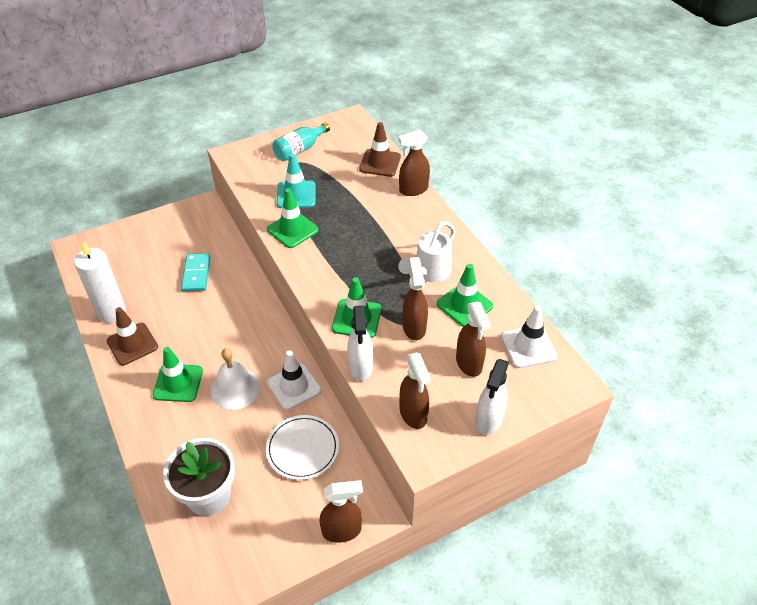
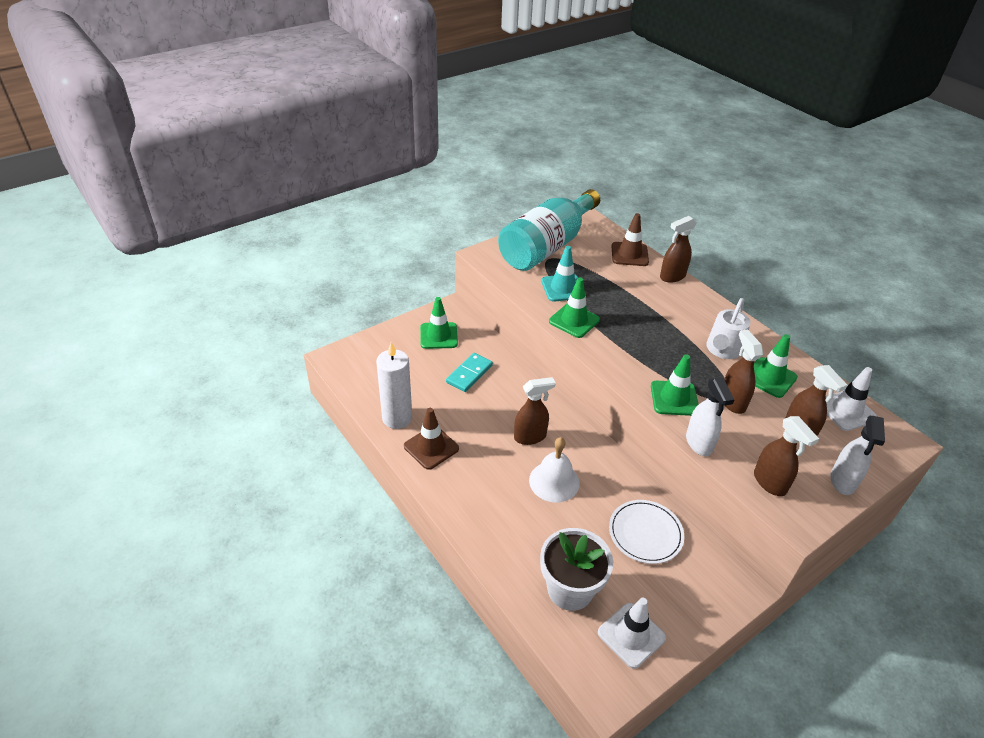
camera: 10 degrees left, 5 degrees down
green traffic cone [153,347,203,402] -> green traffic cone moved to [420,297,458,349]
turquoise domino [181,253,210,291] -> turquoise domino turned 45 degrees clockwise [446,353,493,392]
white traffic cone [267,350,321,410] -> white traffic cone moved to [598,598,666,669]
turquoise bottle [272,123,330,161] -> turquoise bottle [498,189,600,271], size x2.13
brown spray bottle [320,480,363,543] -> brown spray bottle moved to [514,377,556,445]

